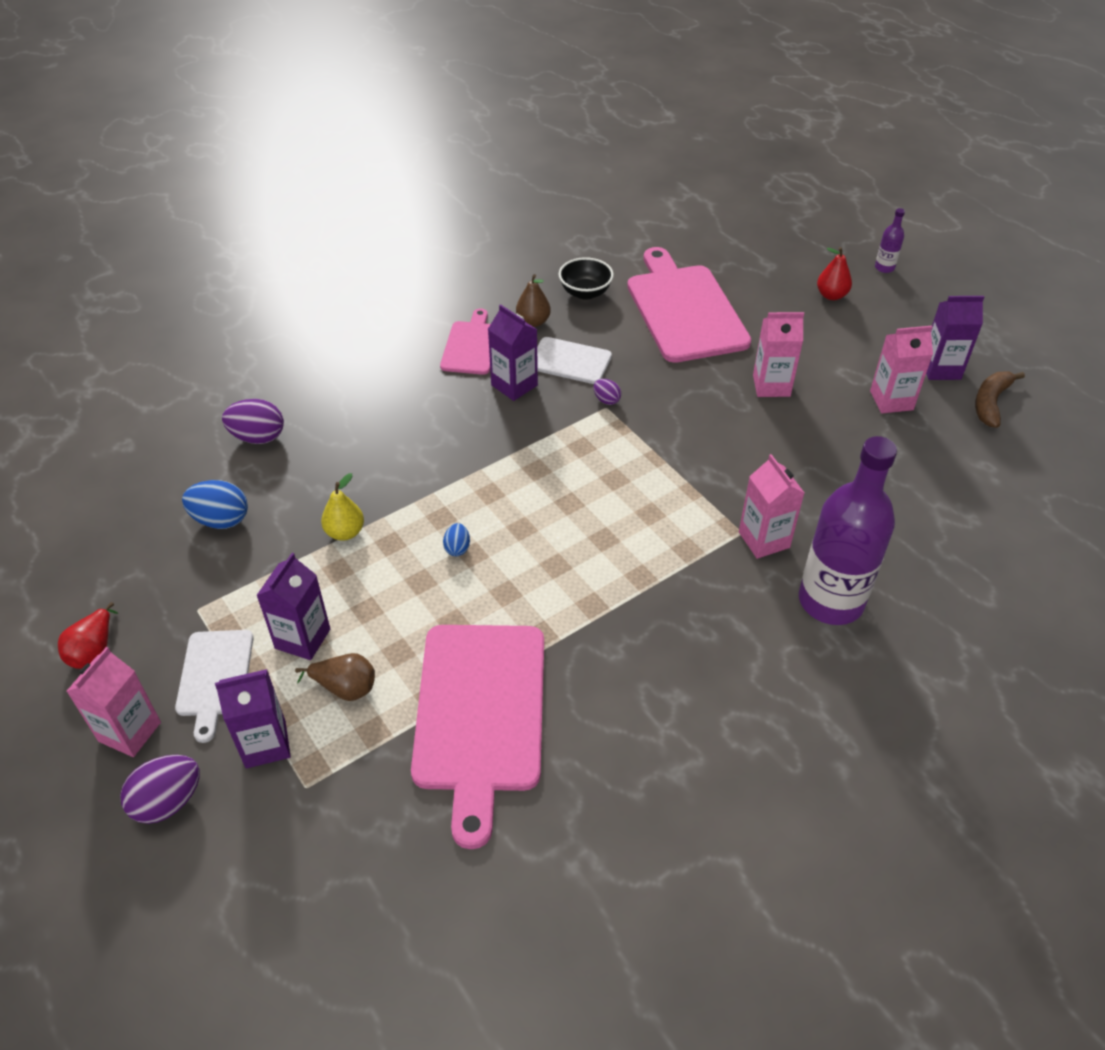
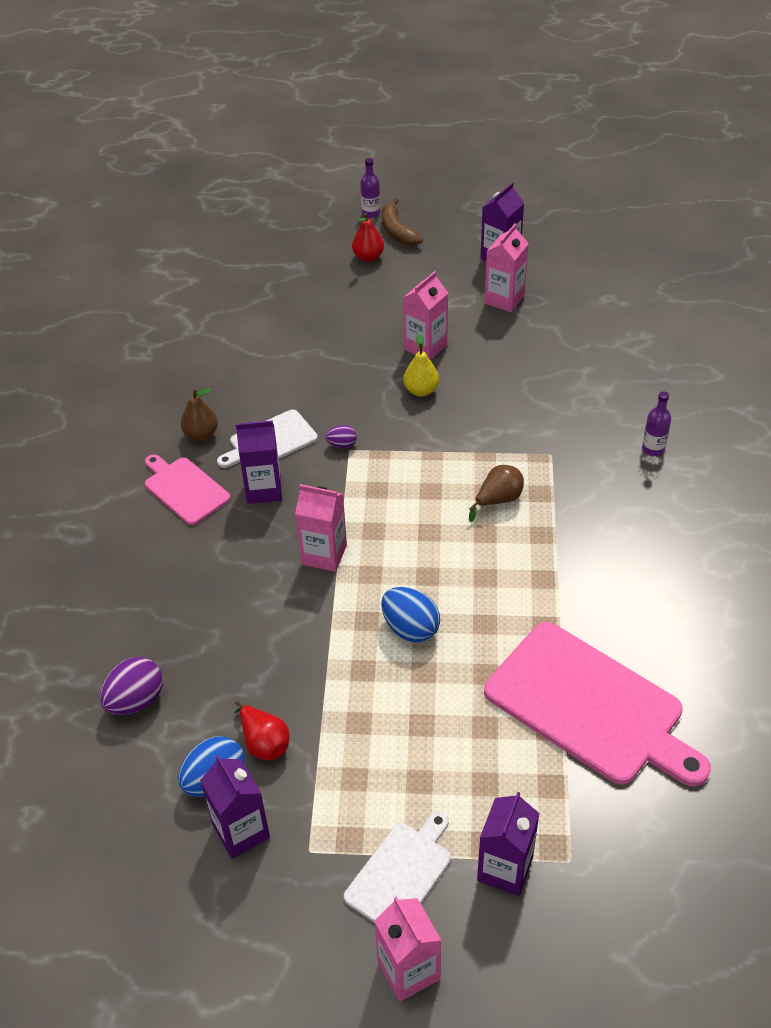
camera: 50 degrees left, 0 degrees up
red pear [58,602,118,669] -> red pear moved to [234,701,289,760]
purple egg [120,755,200,824] -> none
white cutting board [175,630,253,743] -> white cutting board turned 90 degrees counterclockwise [344,811,451,923]
purple carton [256,553,330,660] -> purple carton moved to [200,755,270,859]
brown pear [295,653,375,701] -> brown pear moved to [469,465,524,522]
yellow pear [321,473,364,541] -> yellow pear moved to [403,333,439,396]
blue egg [443,523,470,556] -> blue egg [381,587,440,643], size x1.83
black bowl [558,257,614,300] -> none
pink cutting board [627,247,751,363] -> none
pink carton [739,454,804,559] -> pink carton moved to [295,484,347,572]
purple bottle [799,436,897,625] -> purple bottle [642,392,671,456], size x0.41
brown banana [975,372,1025,428] -> brown banana moved to [382,198,423,246]

